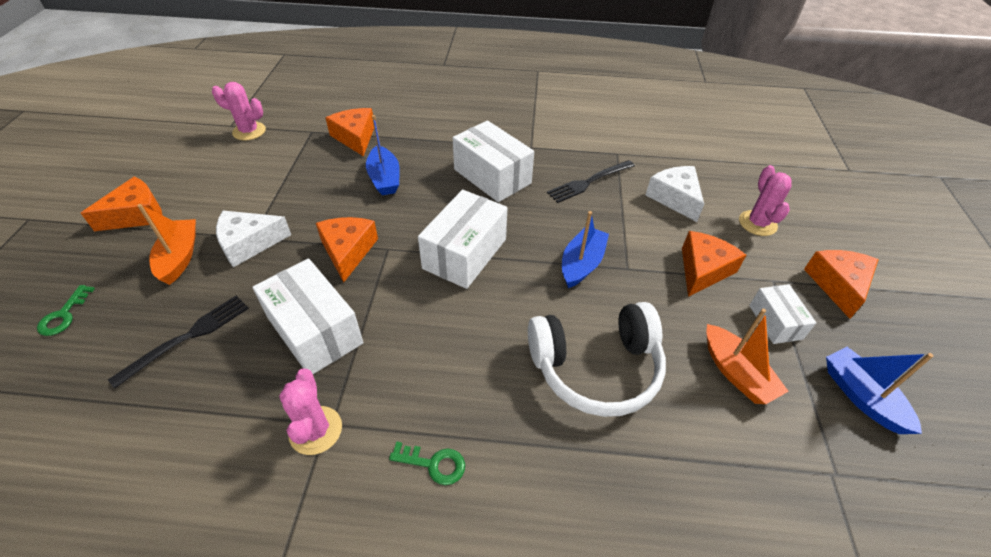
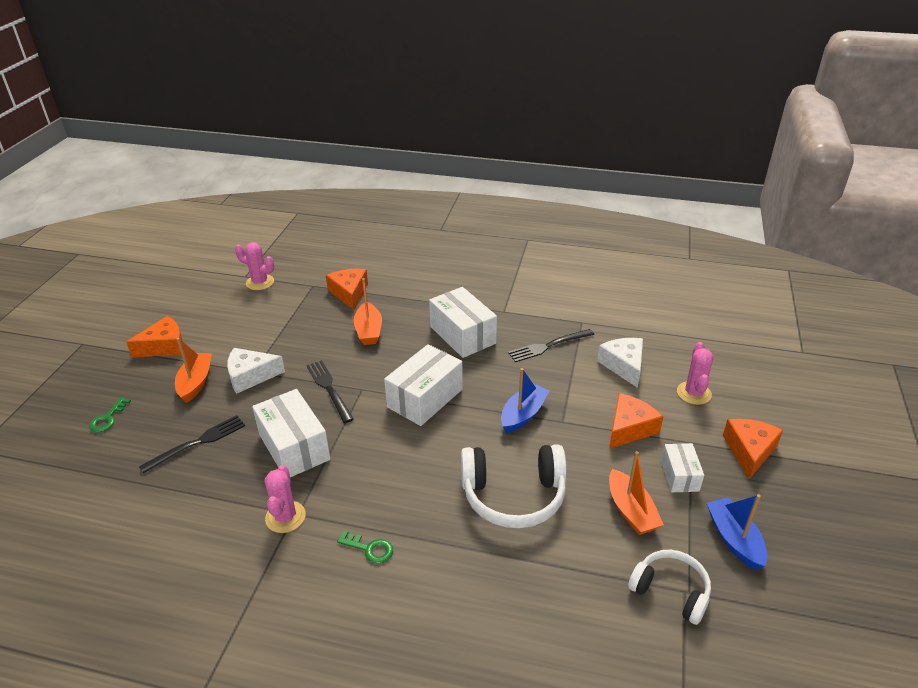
camera: 10 degrees right, 10 degrees down
orange cheese [316,217,378,282] -> black fork [306,360,354,423]
blue boat [366,115,400,195] -> orange boat [354,278,382,345]
none -> white headphones [628,550,711,625]

